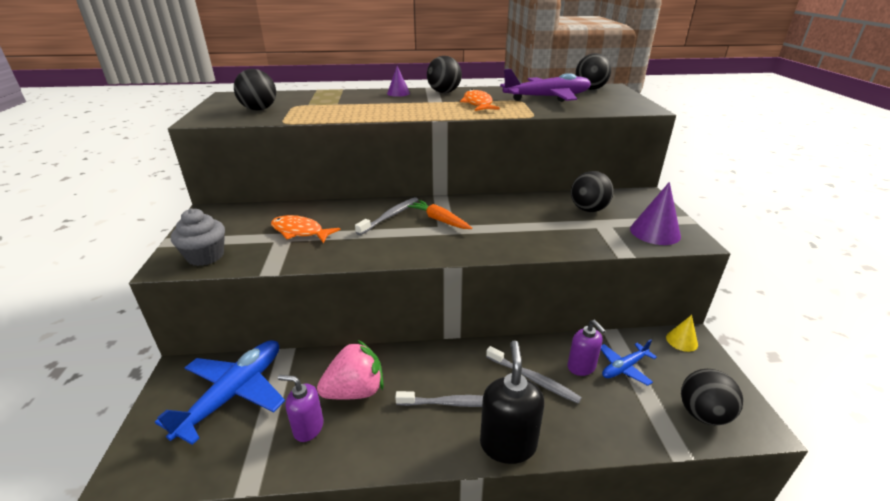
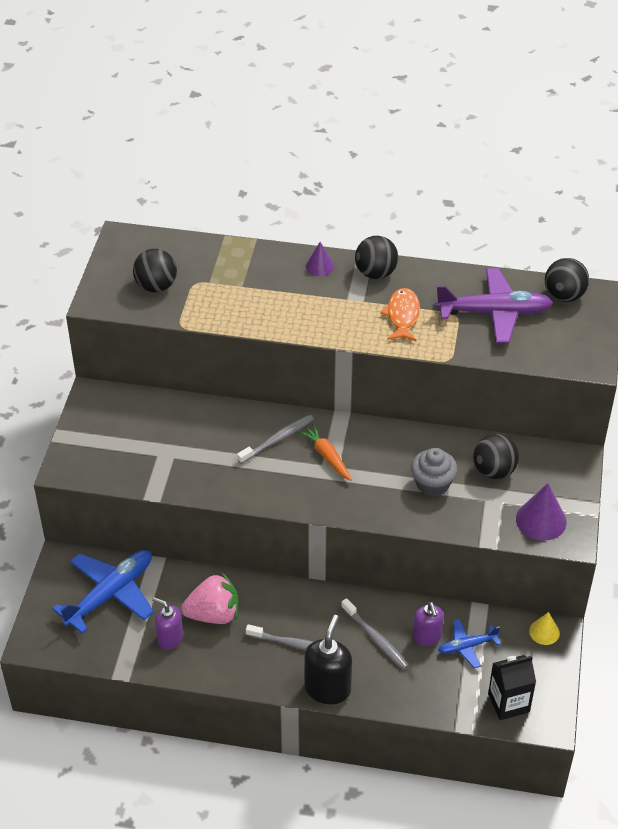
camera: 15 degrees right, 15 degrees up
grey cupcake [171,208,225,266] -> grey cupcake moved to [411,448,458,497]
orange fish [271,215,341,243] -> none
black ball [681,369,743,425] -> black carton [488,655,536,720]

